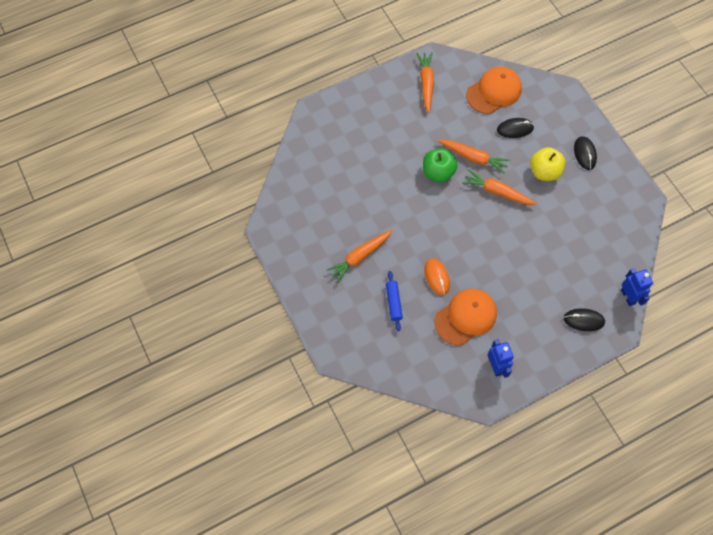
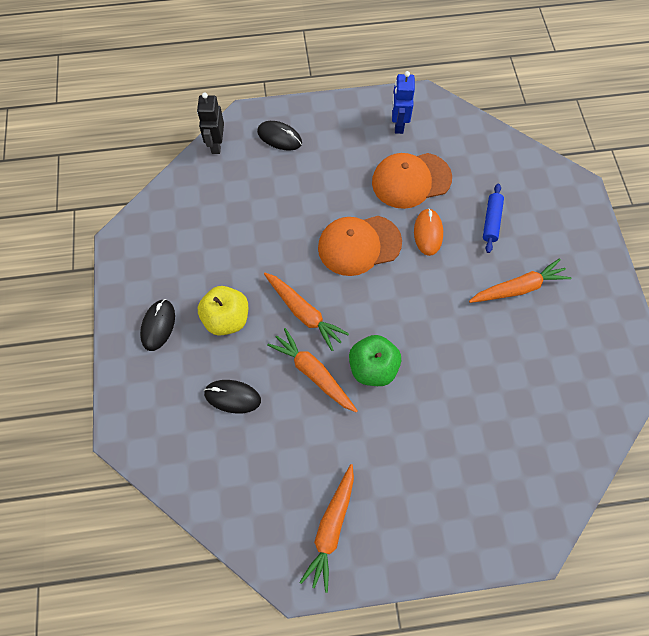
camera: 160 degrees left, 0 degrees up
orange cap [466,67,522,114] -> orange cap moved to [318,216,402,276]
blue robot [621,268,653,306] -> black robot [197,92,224,154]

